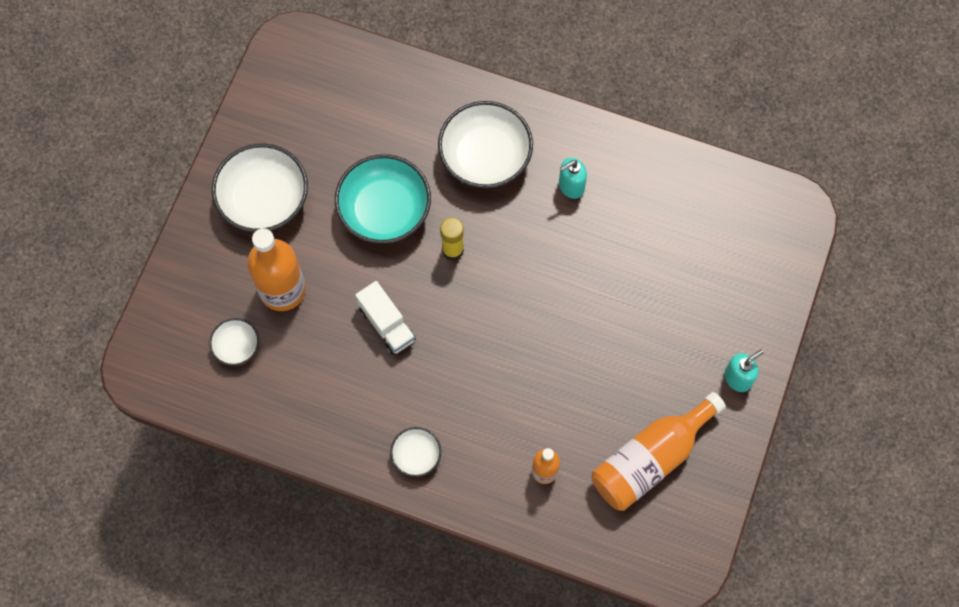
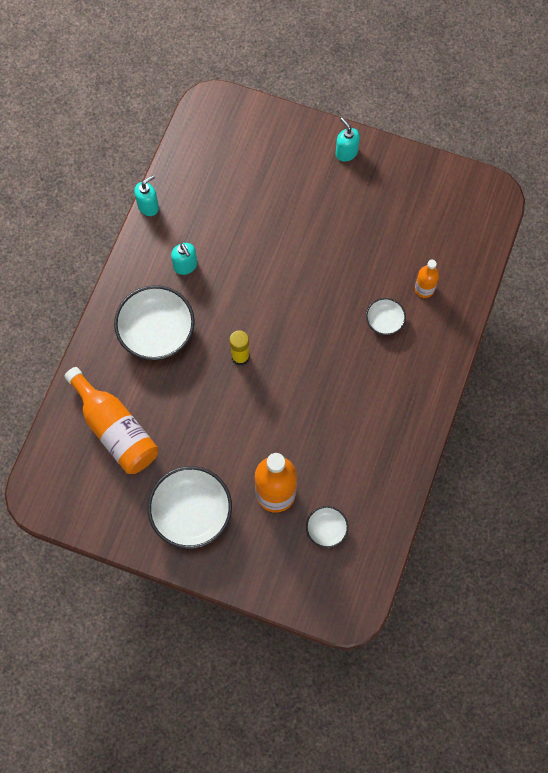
camera: 90 degrees left, 0 degrees up
turquoise bowl [335,154,431,244] -> none
white truck [355,281,416,355] -> none
white bowl [390,427,441,477] -> white bowl moved to [366,298,406,335]
orange bottle [591,392,726,511] -> orange bottle moved to [64,367,158,474]
none -> turquoise soap dispenser [134,175,159,216]

